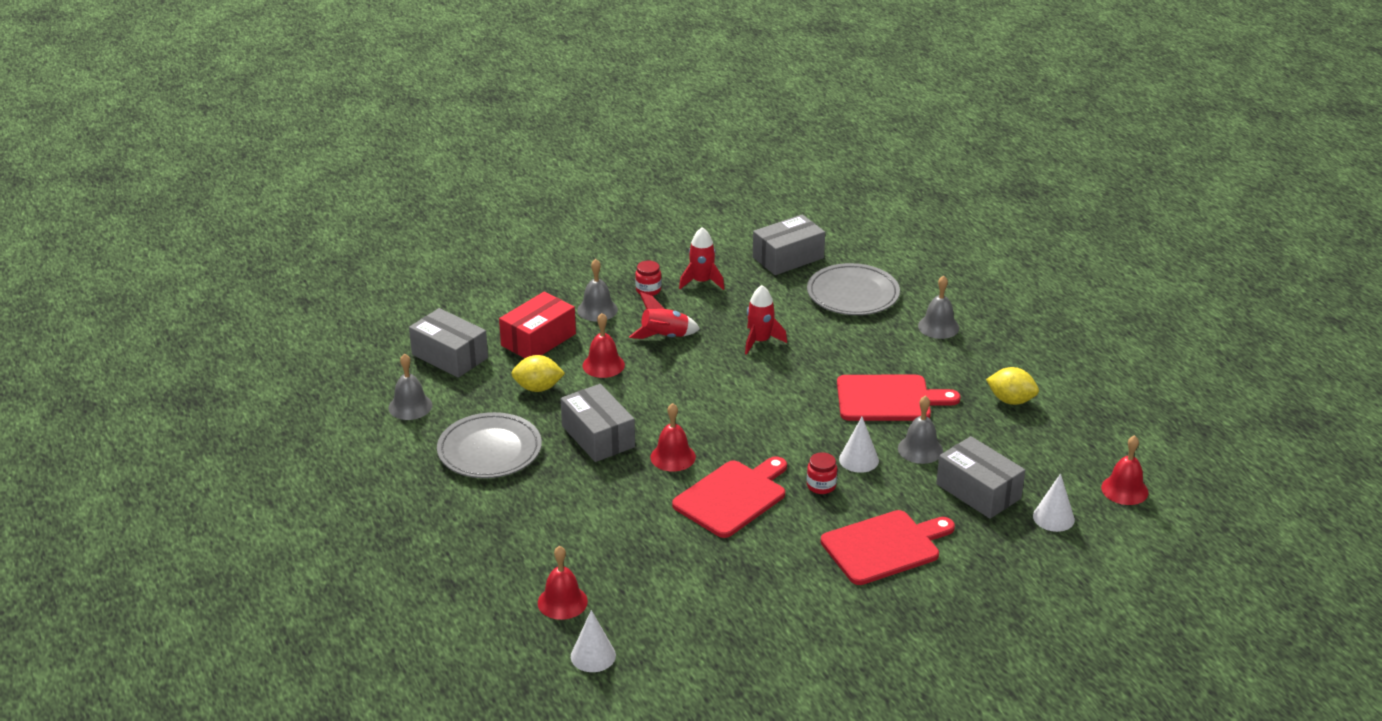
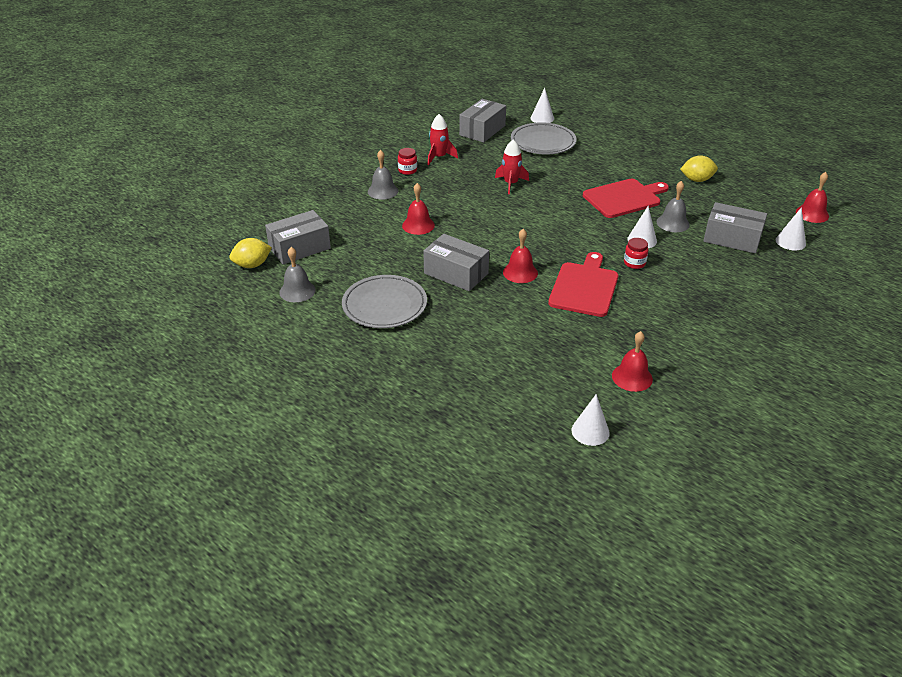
camera: 25 degrees left, 5 degrees up
grey box [409,308,488,378] -> grey box turned 45 degrees counterclockwise [265,210,331,264]
red box [499,291,576,358] -> none
yellow lemon [511,355,565,392] -> yellow lemon moved to [230,238,272,268]
red bell [538,546,588,620] -> red bell moved to [612,331,653,392]
red rocket [629,292,700,339] -> none
red cutting board [821,510,955,585] -> none
grey bell [918,275,959,339] -> none
none -> white cone [531,88,554,123]

